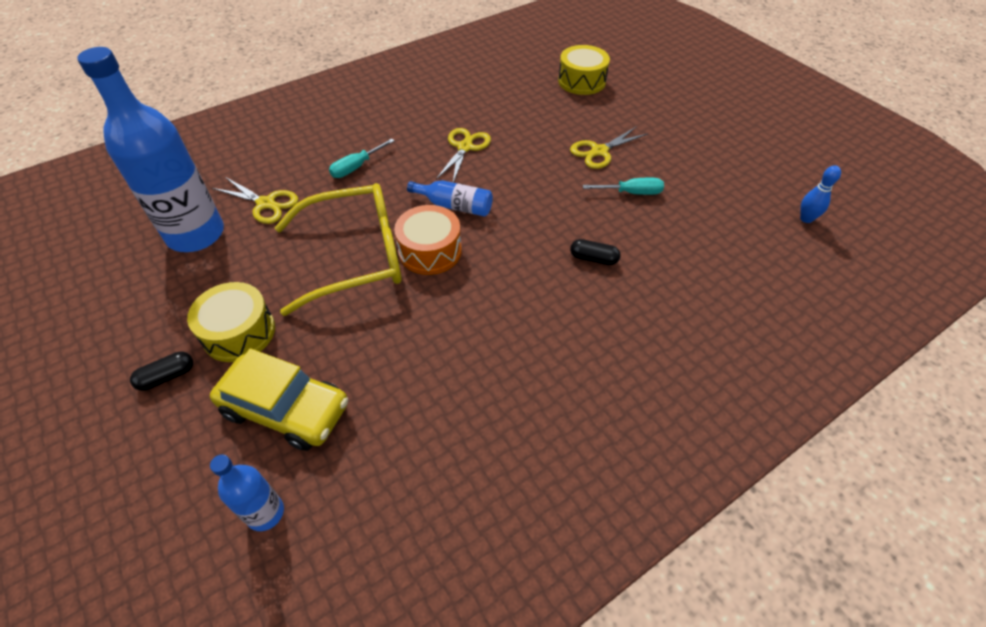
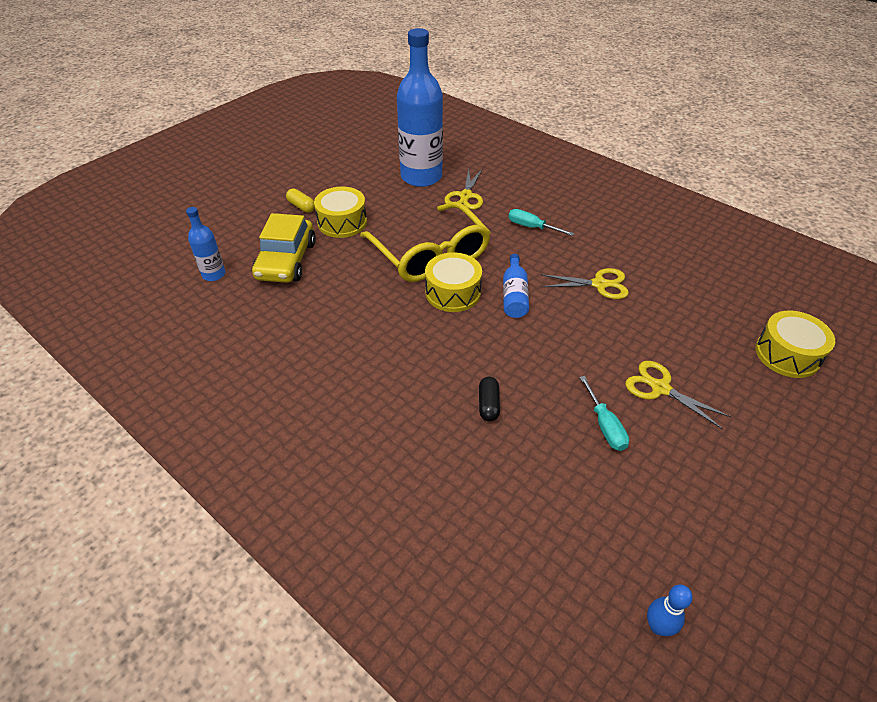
camera: 75 degrees right, 5 degrees down
black capsule [130,352,193,391] -> yellow capsule [286,188,315,213]
orange drum [394,205,462,275] -> yellow drum [425,252,482,312]

